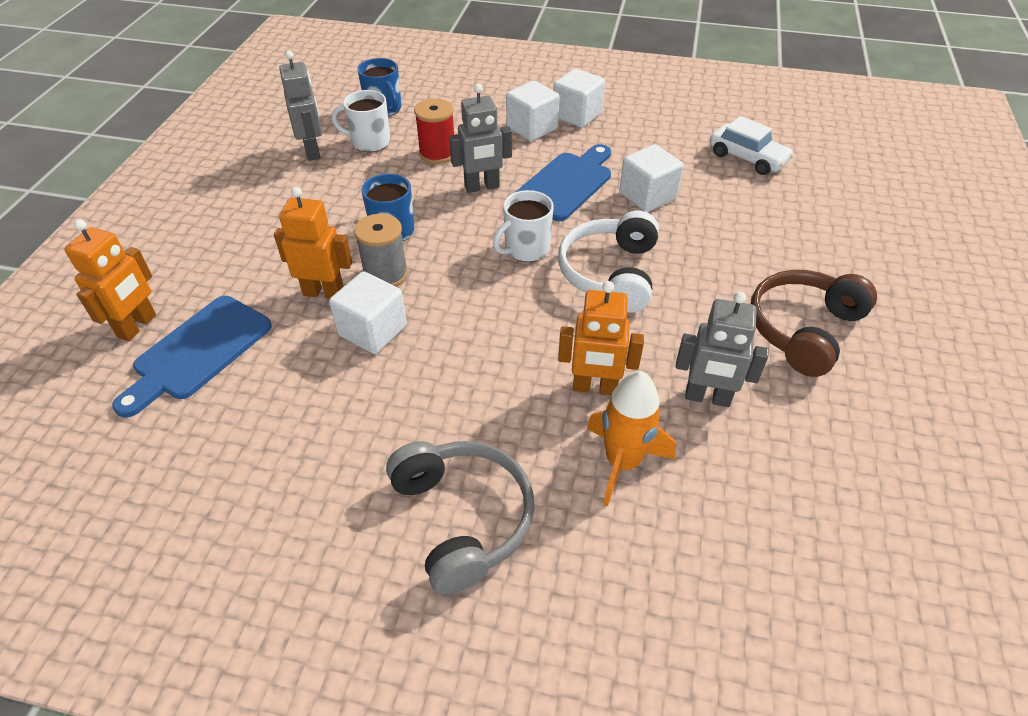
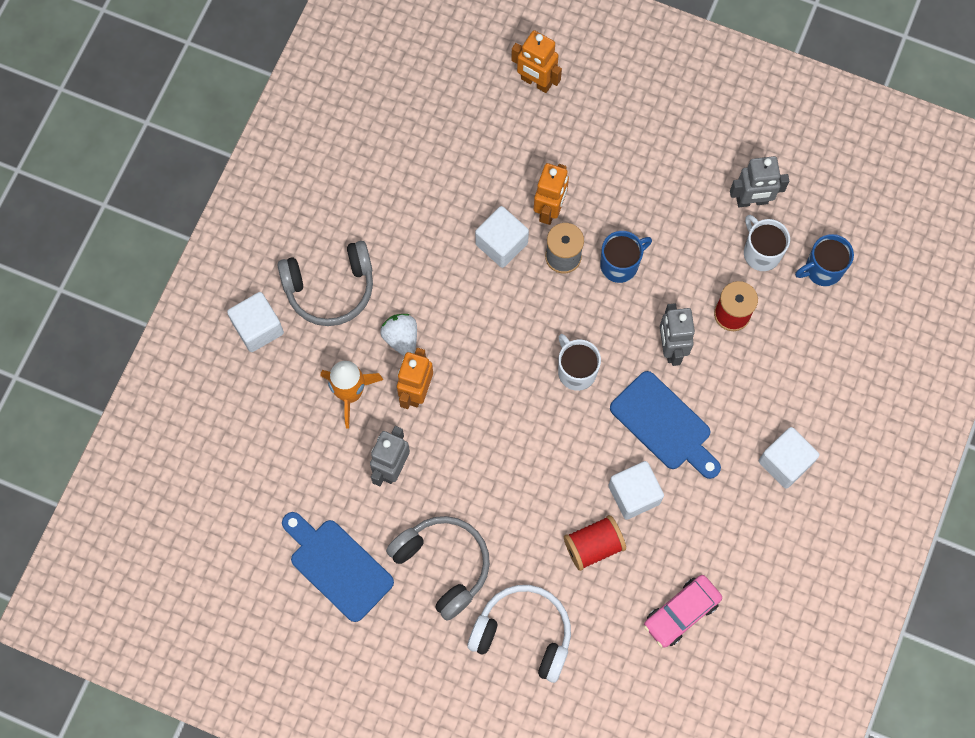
camera: 100 degrees right, 25 degrees up
blue cutting board [112,296,272,417] -> blue cutting board moved to [282,512,394,622]
white mug [331,90,390,152] -> white mug turned 45 degrees counterclockwise [744,215,790,271]
white cube [506,81,560,141] -> white cube moved to [227,292,284,352]
white headphones [558,211,659,313] -> white headphones moved to [467,585,571,683]
white car [710,116,794,175] -> pink car [644,575,722,648]
brown headphones [751,270,877,377] -> grey headphones [386,516,490,621]
none -> white strawberry [380,314,417,356]
none -> red spool [564,515,626,571]

